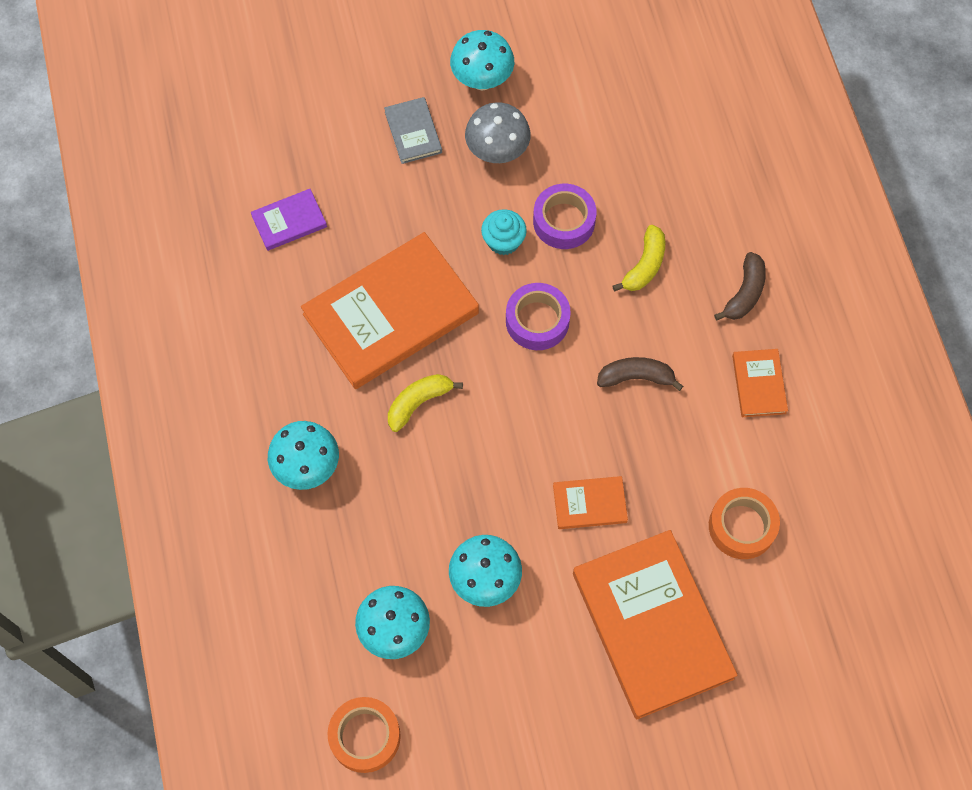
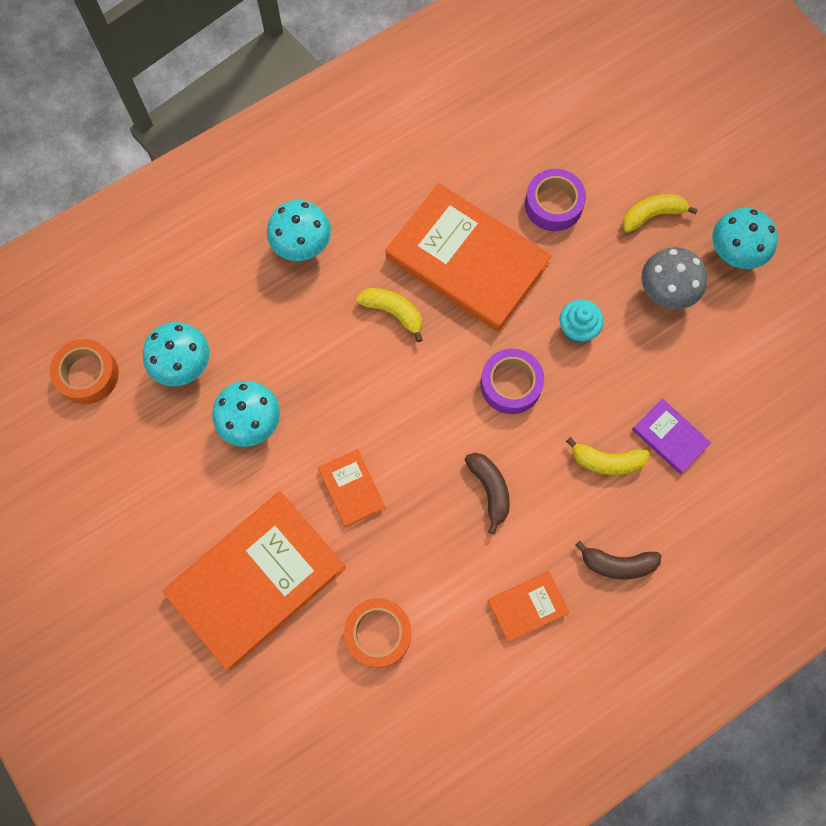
camera: 70 degrees right, 5 degrees up
purple book [251,189,327,251] -> purple book moved to [632,398,711,474]
grey book [384,97,442,164] -> yellow banana [622,194,698,233]
purple tape [533,184,597,249] -> purple tape moved to [525,169,586,231]

